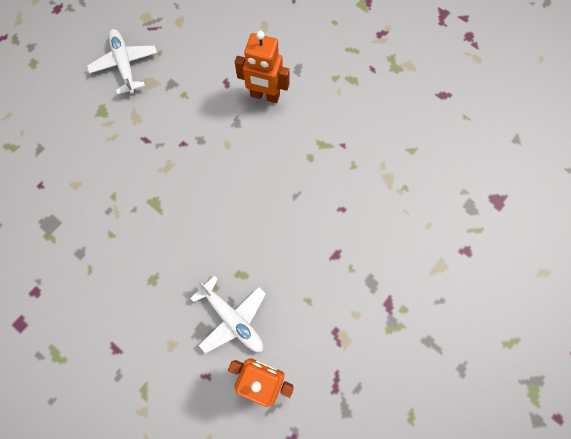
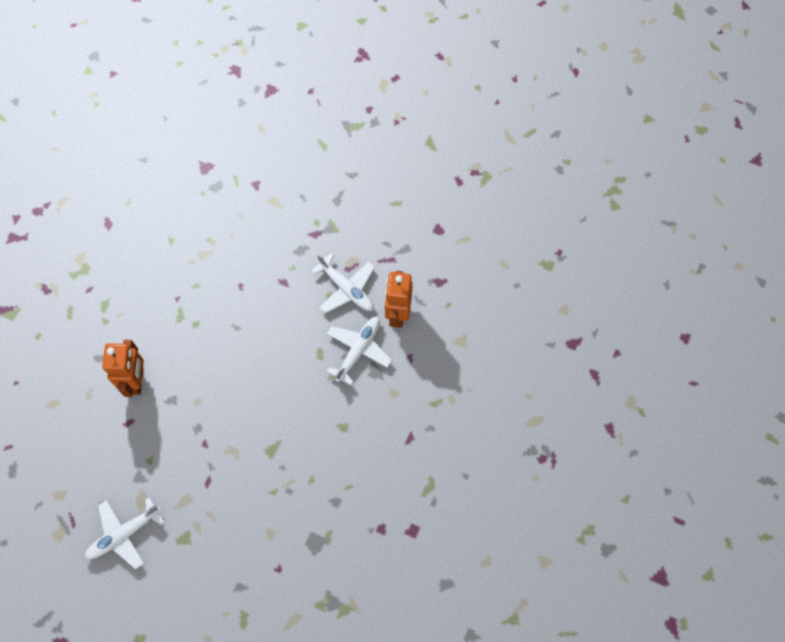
camera: 105 degrees left, 5 degrees down
none -> white plane [311,253,375,313]

